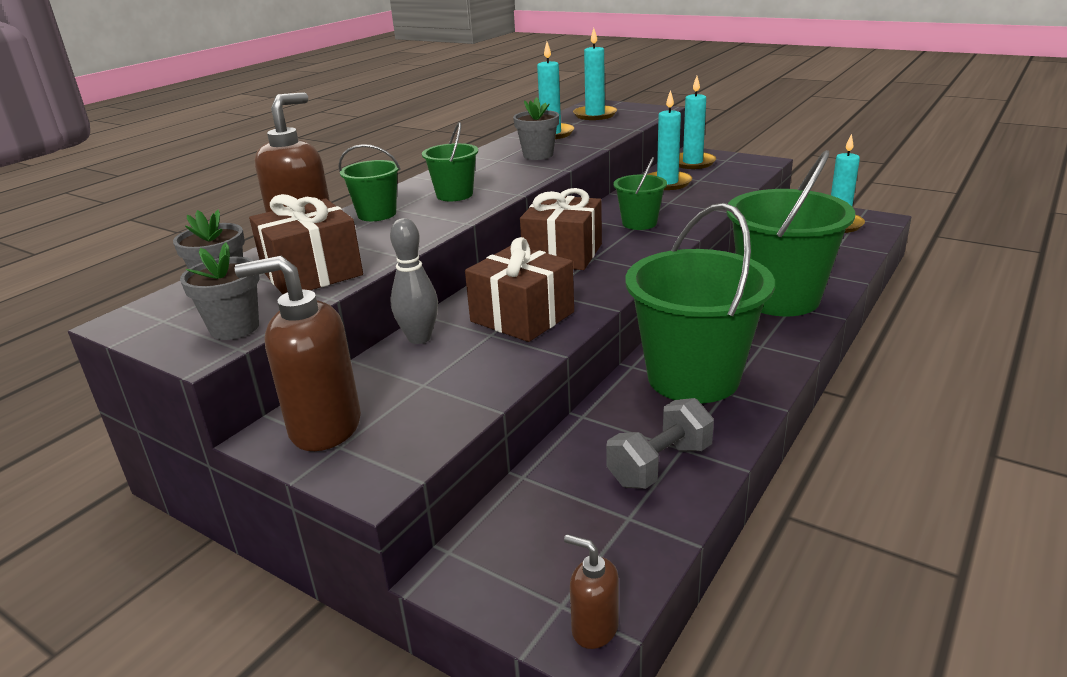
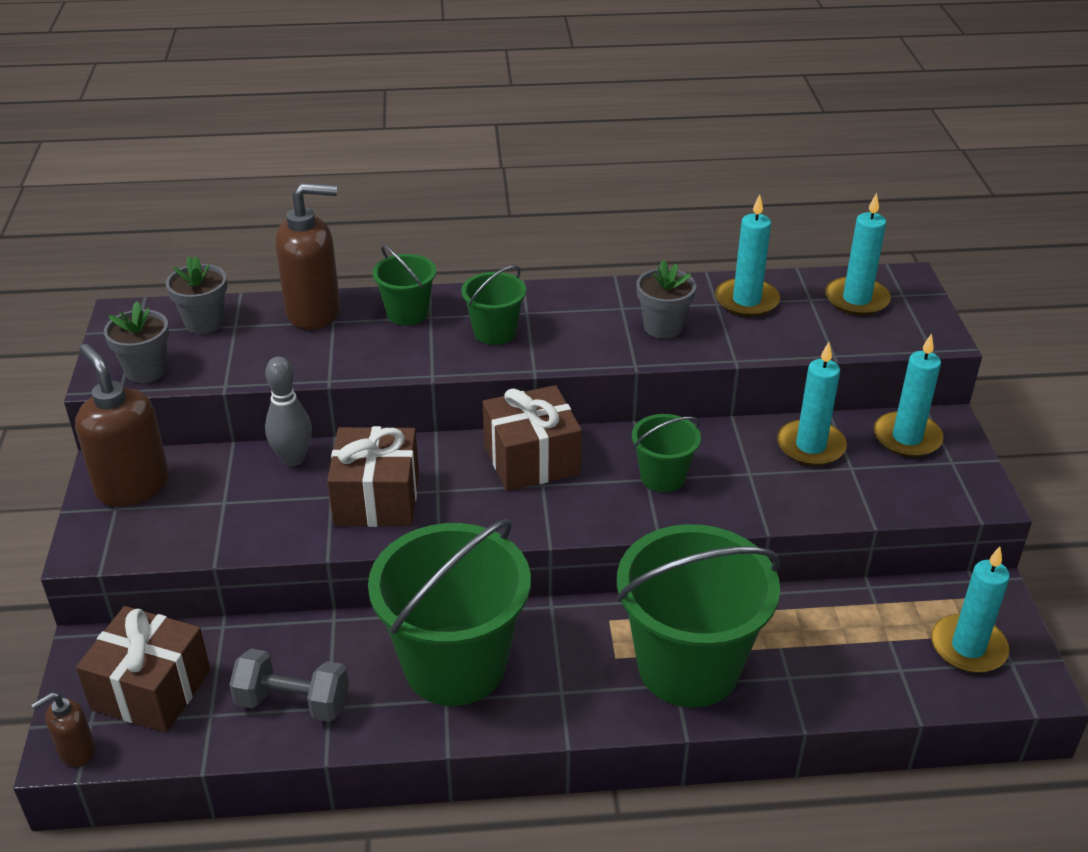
camera: 50 degrees right, 10 degrees up
brown gift [249,194,363,294] -> brown gift moved to [76,606,211,733]
brown soap dispenser [564,534,619,649] -> brown soap dispenser turned 120 degrees counterclockwise [31,692,96,767]

